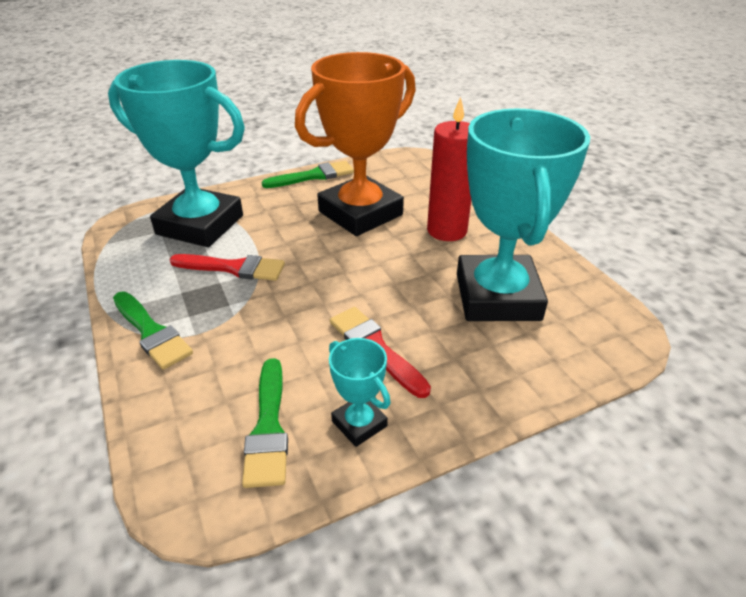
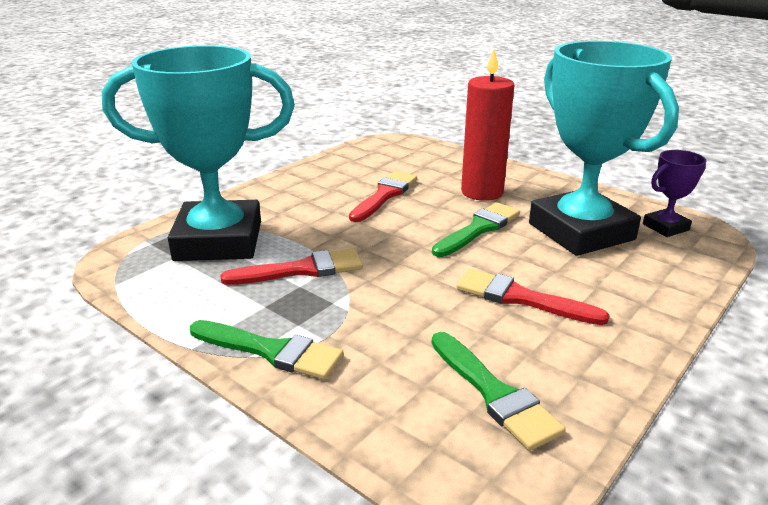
camera: 25 degrees left, 10 degrees down
green brush [262,161,354,188] -> green brush moved to [432,202,520,257]
orange trophy [295,52,416,236] -> red brush [349,171,417,222]
turquoise trophy [329,338,391,447] -> none
none -> purple trophy [643,150,706,237]

